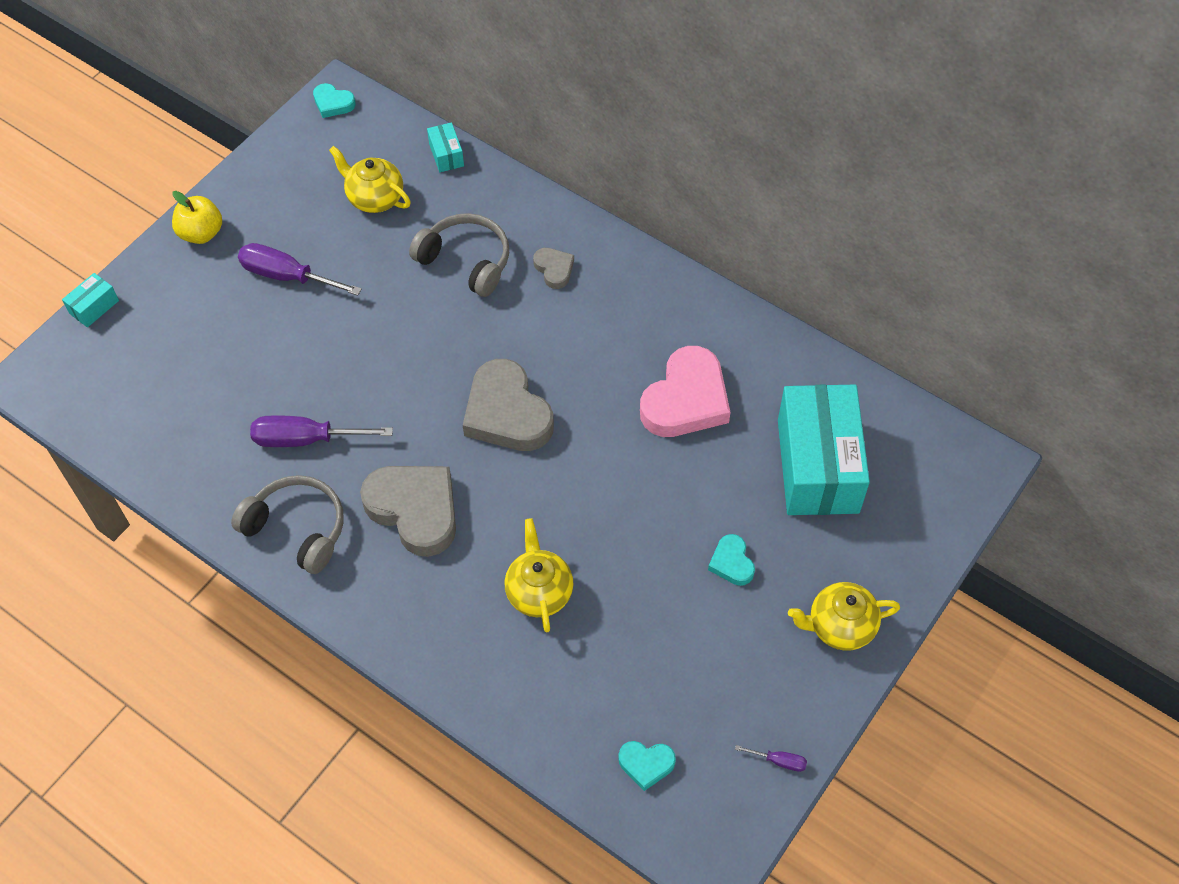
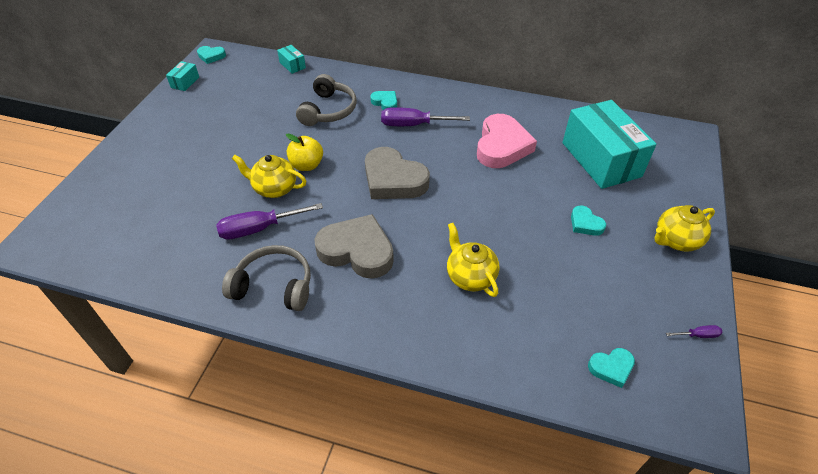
camera: 20 degrees left, 10 degrees down
turquoise box [62,273,119,327] -> turquoise box moved to [166,61,199,91]
yellow apple [172,191,222,244] -> yellow apple moved to [286,134,323,171]
purple screwdriver [238,243,362,296] -> purple screwdriver moved to [381,107,470,126]
yellow teapot [329,146,411,213] -> yellow teapot moved to [232,155,306,198]
grey headphones [409,213,509,297] -> grey headphones turned 90 degrees clockwise [296,74,357,126]
grey heart [533,248,574,289] -> turquoise heart [370,91,397,110]

